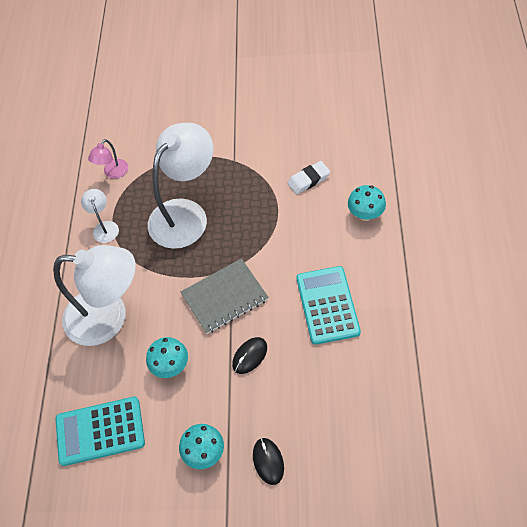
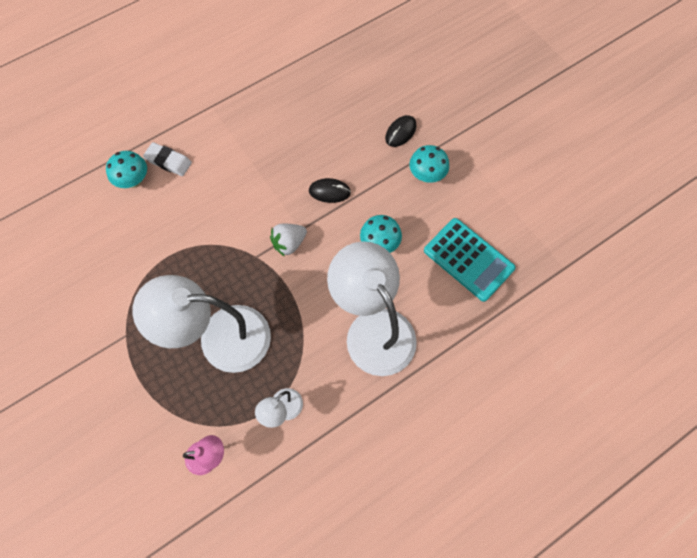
camera: 130 degrees left, 10 degrees up
grey notebook [181,258,269,334] -> white strawberry [270,224,307,257]
white eraser [287,161,330,194] -> white eraser moved to [143,142,192,176]
turquoise calculator [297,266,361,345] -> none

